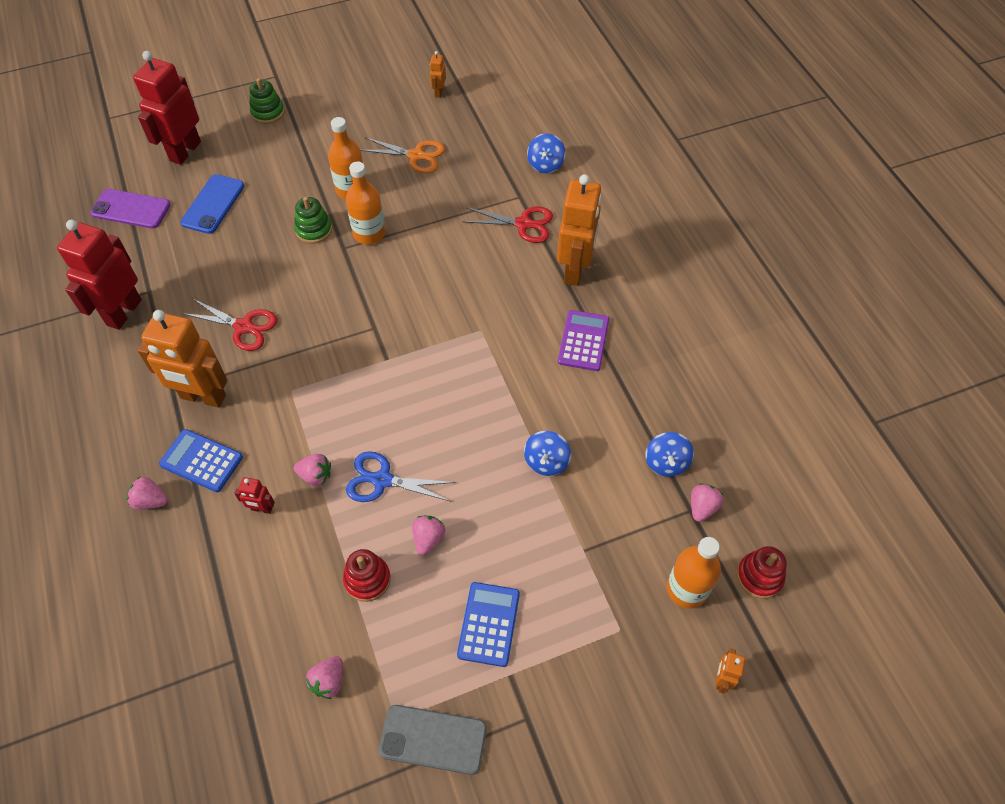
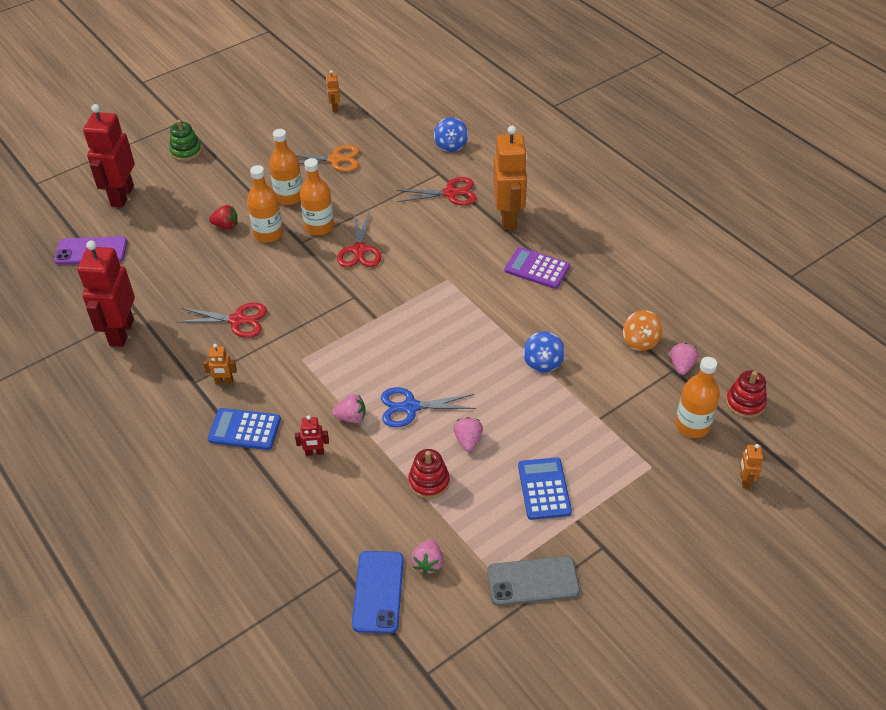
camera: 15 degrees left, 10 degrees down
pink strawberry [127,477,168,510] -> none
orange robot [137,310,228,408] -> orange robot [203,344,237,384], size x0.43
blue phone [180,174,244,234] -> blue phone moved to [352,551,404,634]
green stacking toy [294,197,332,244] -> orange bottle [247,165,283,243]
purple calculator [558,310,609,371] -> purple calculator turned 60 degrees counterclockwise [505,247,570,289]
blue spinning top [645,432,694,477] -> orange spinning top [623,310,662,351]
none -> red strawberry [209,205,237,230]
none -> red scissors [337,211,381,268]

